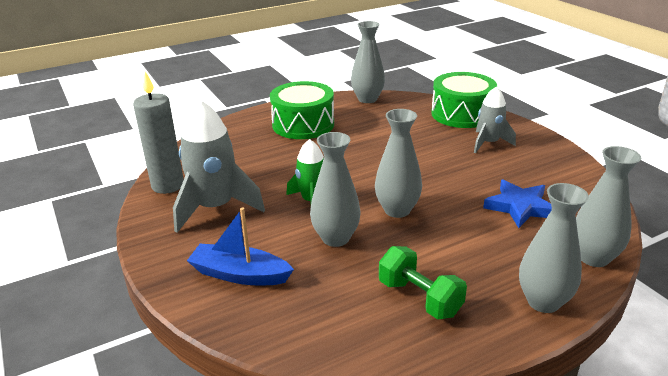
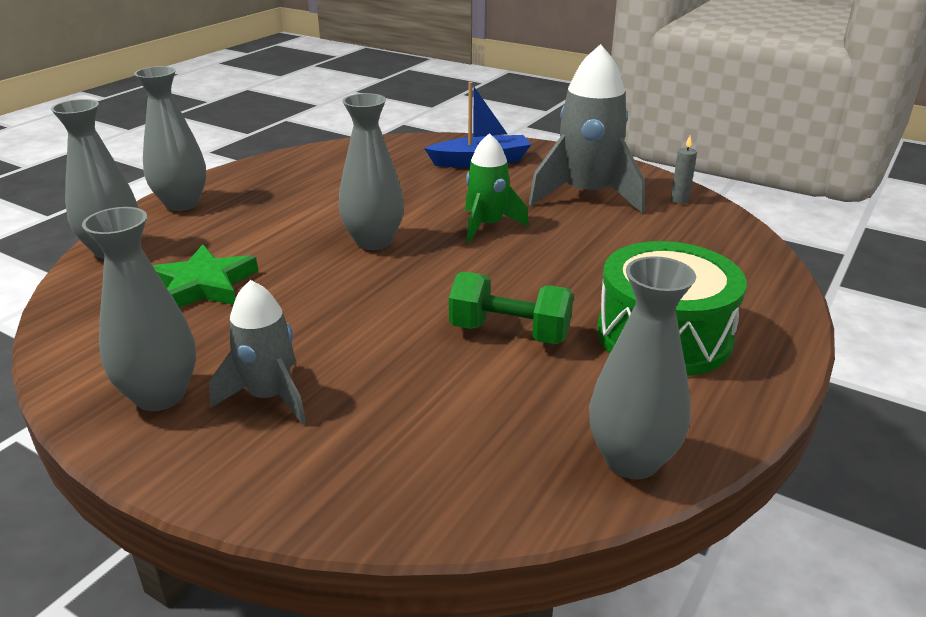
camera: 150 degrees right, 0 degrees up
grey candle [133,71,184,194] -> grey candle [671,136,697,204], size x0.42
grey vase [310,132,361,247] -> grey vase moved to [82,207,196,411]
green dumbbell [379,246,467,319] -> green dumbbell moved to [449,272,574,344]
green drum [431,72,497,128] -> none
blue star [483,179,552,228] -> green star [152,245,258,308]

